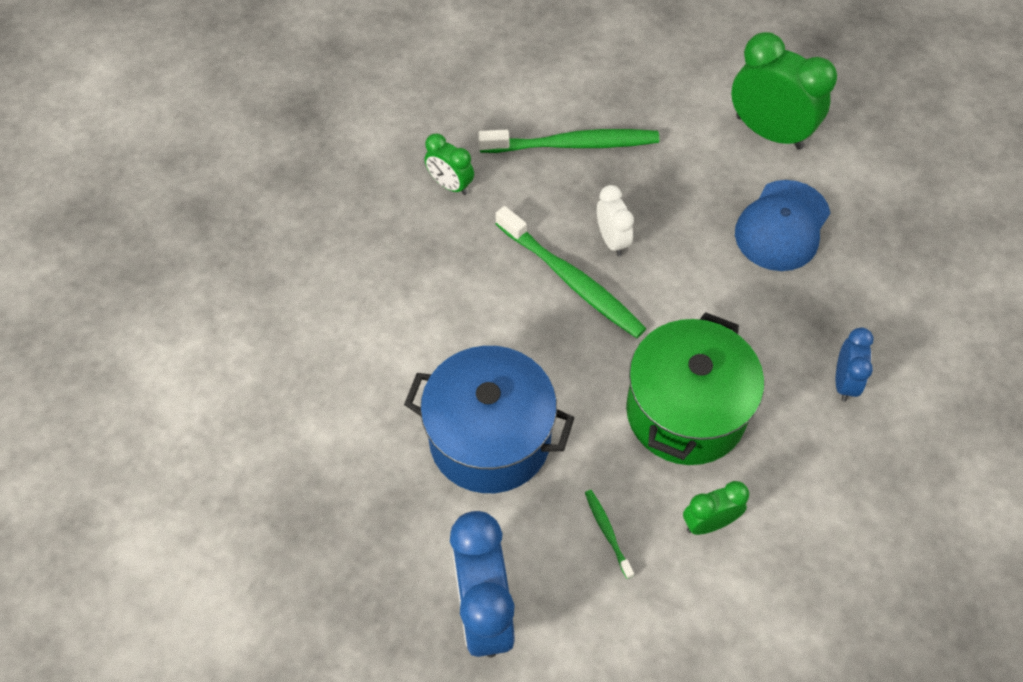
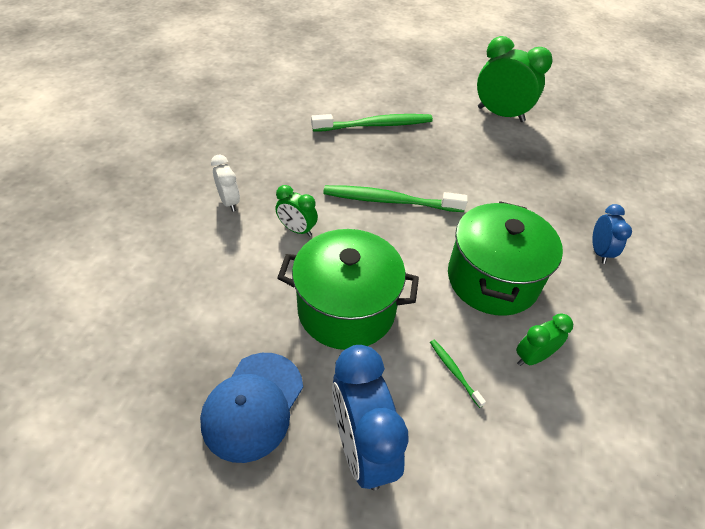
camera: 10 degrees left, 10 degrees down
blue pot [404,346,574,493] -> green pot [277,229,419,350]
green clock [424,133,474,195] -> green clock moved to [276,185,318,237]
green toothbrush [496,206,647,338] -> green toothbrush turned 150 degrees clockwise [323,185,468,212]
white clock [597,185,634,256] -> white clock moved to [211,155,240,212]
blue cap [735,180,830,271] -> blue cap moved to [200,353,303,463]

